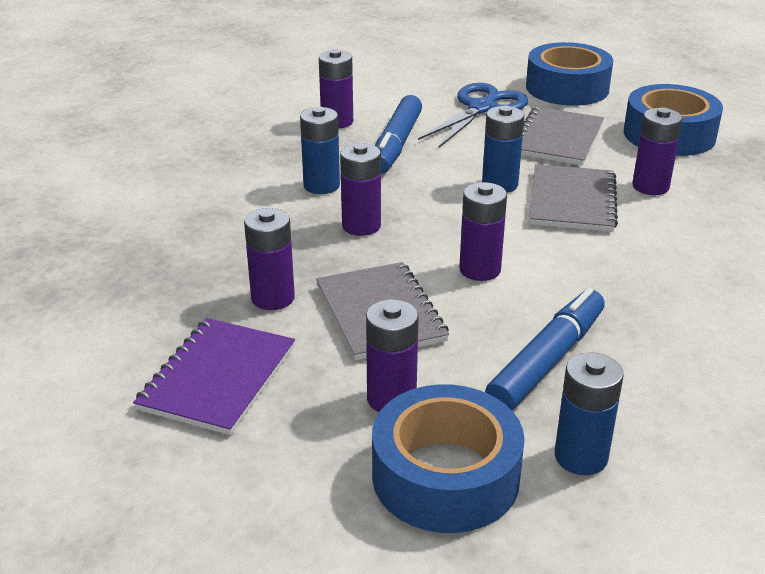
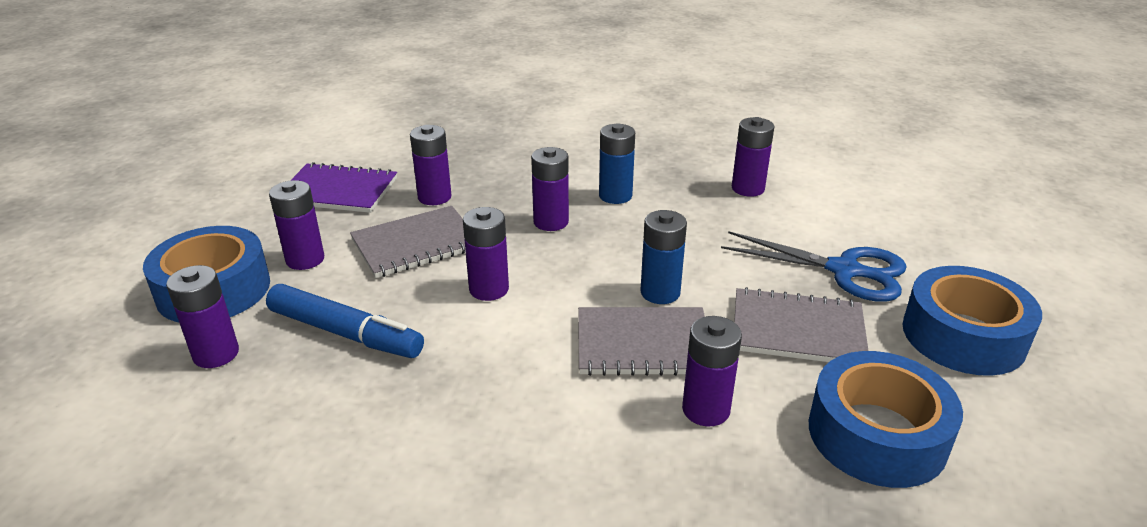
camera: 80 degrees right, 0 degrees up
blue marker [375,95,422,174] -> none
blue battery [555,352,624,475] -> purple battery [166,265,239,368]

